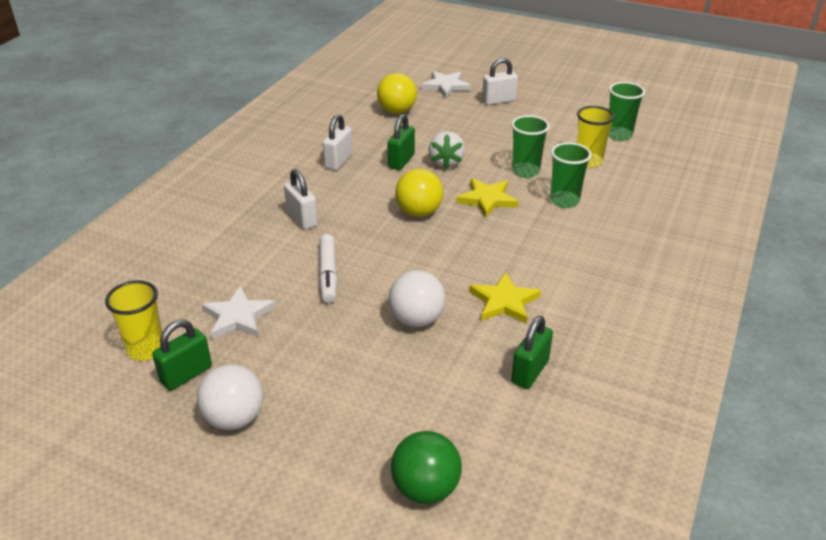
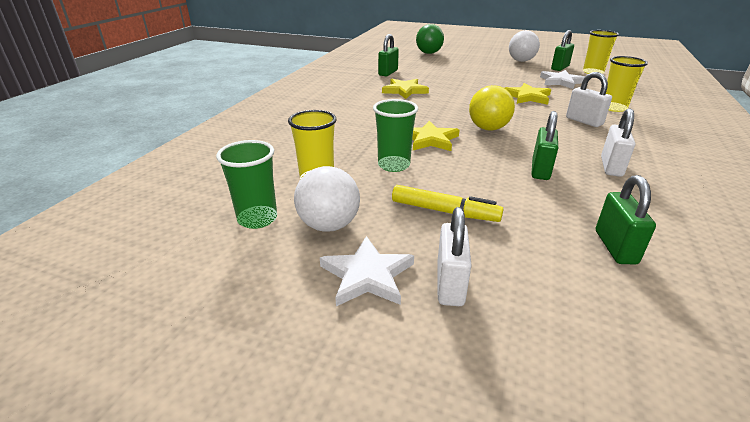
camera: 175 degrees right, 5 degrees down
white marker [319,234,337,303] -> yellow star [505,83,551,105]
yellow ball [377,73,417,114] -> green padlock [596,175,656,265]
white ball [389,270,445,327] -> white ball moved to [294,166,360,232]
white star [421,71,471,98] -> white star moved to [320,236,414,306]
white strawberry [428,131,465,169] -> none
white padlock [482,58,518,105] -> white padlock turned 60 degrees counterclockwise [437,207,471,306]
green cup [550,142,592,208] -> none
none -> yellow marker [392,185,503,222]
none -> yellow cup [606,56,648,112]

